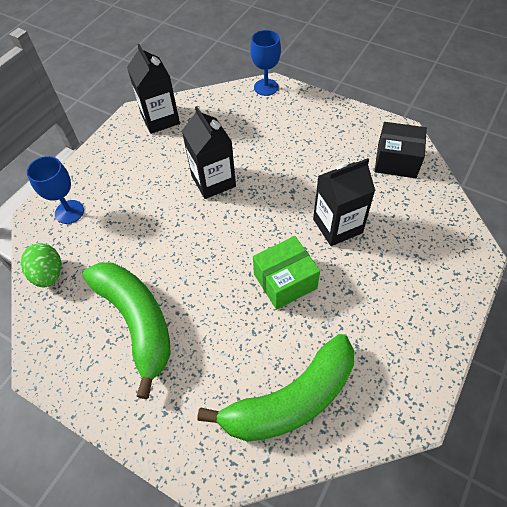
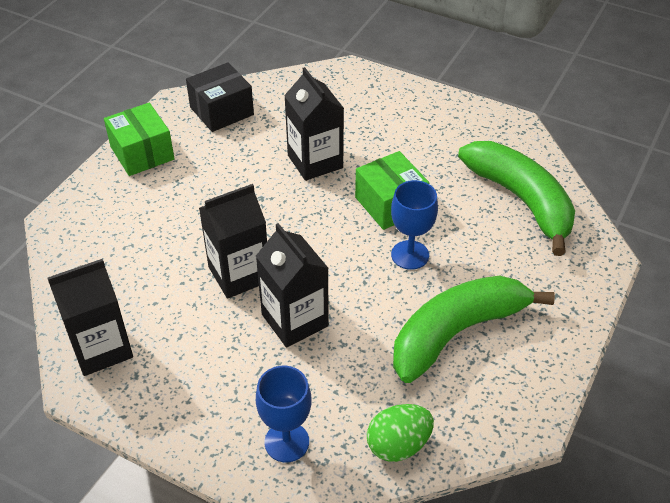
camera: 95 degrees left, 10 degrees down
blue goblet [250,30,281,96] -> blue goblet moved to [391,180,438,270]
black box [375,122,427,178] -> black box turned 45 degrees clockwise [186,62,254,132]
none -> green box [104,103,175,176]
none -> black carton [256,223,329,347]

